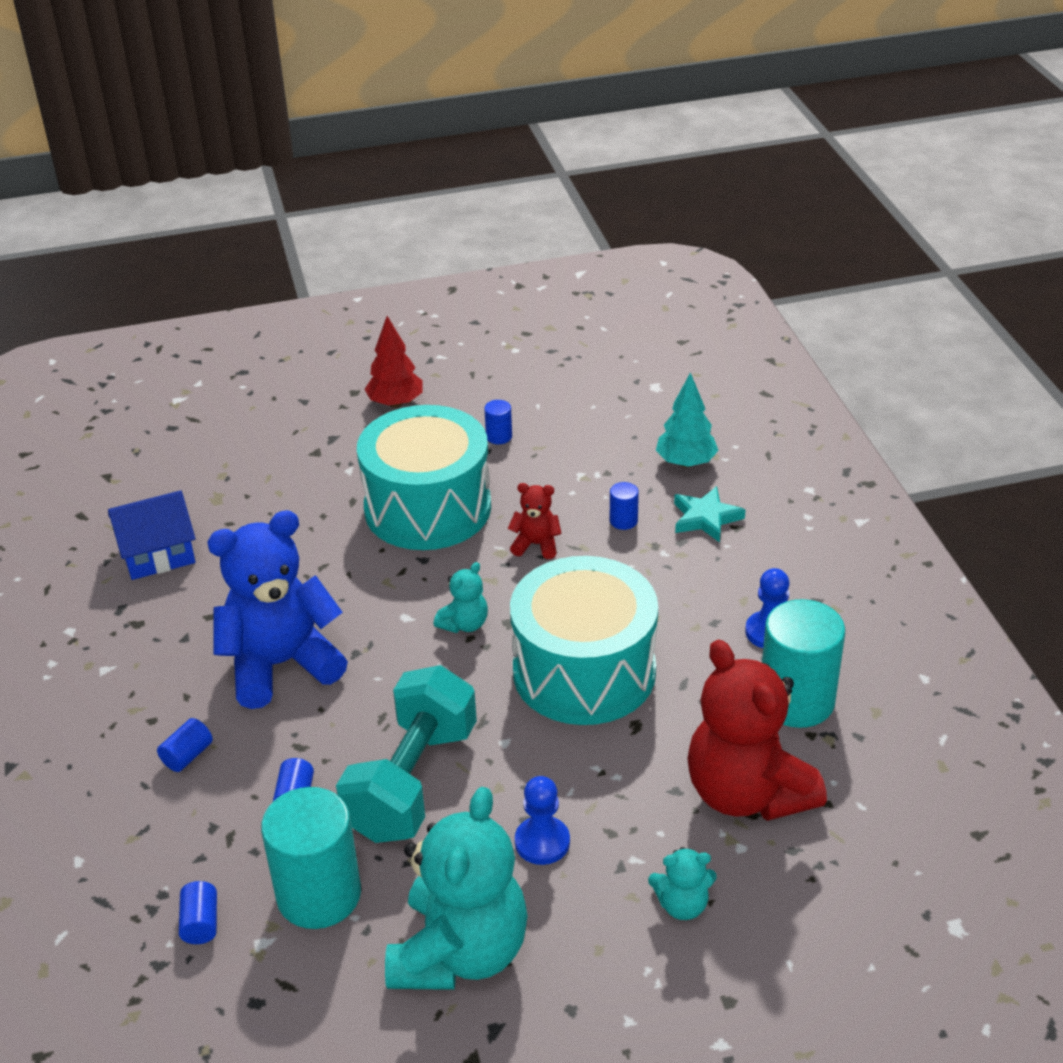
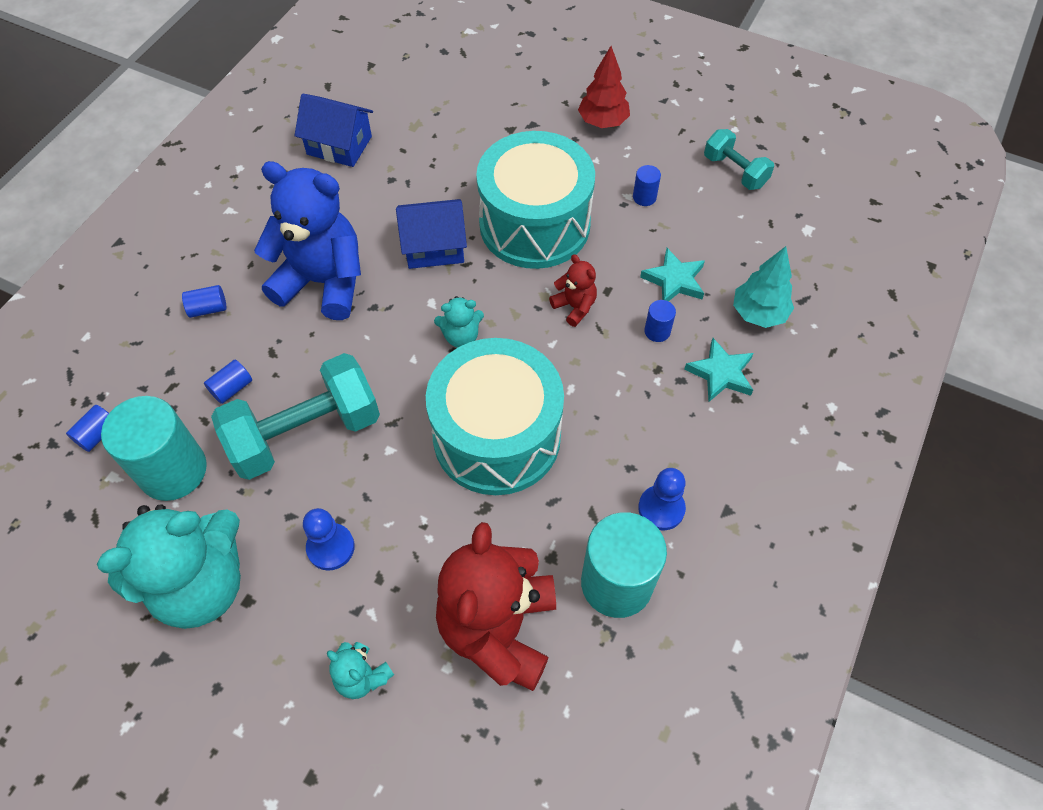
camera: 40 degrees right, 20 degrees up
none -> blue house [396,199,467,269]
none -> turquoise star [640,248,705,301]
none -> turquoise dumbbell [704,129,774,190]

